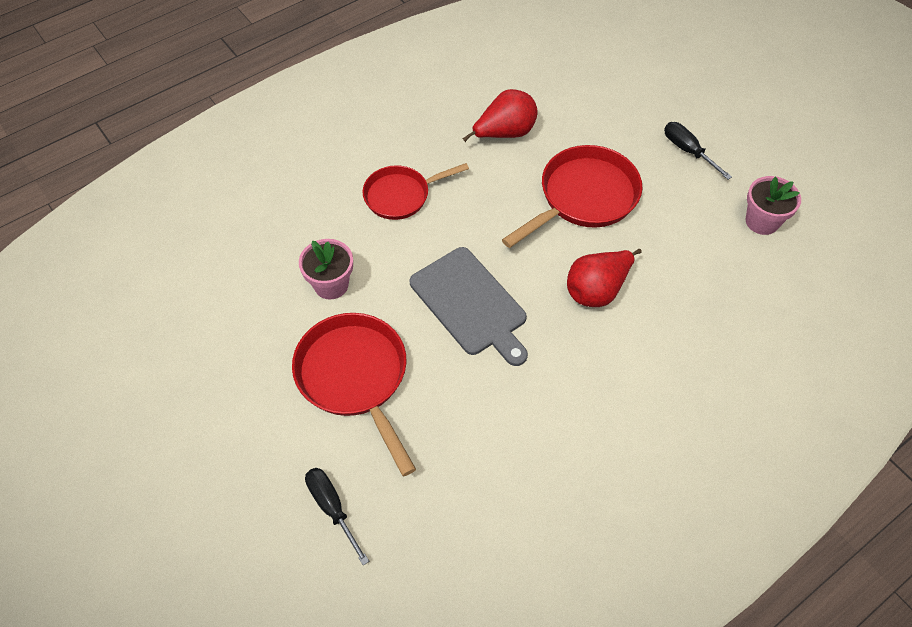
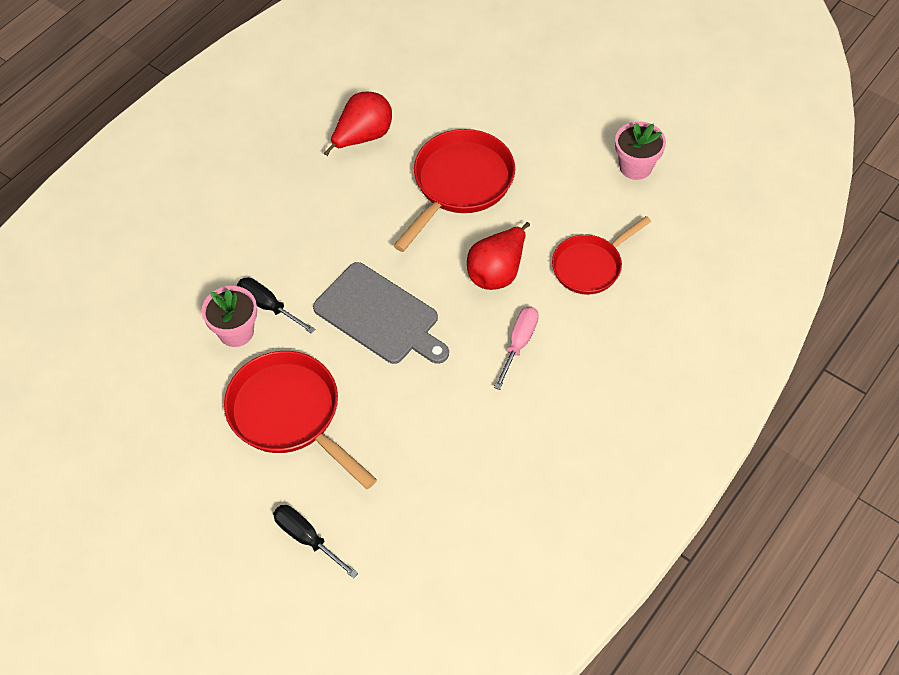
camera: 15 degrees left, 0 degrees up
red pan [362,163,469,220] -> red pan moved to [552,216,651,295]
black screwdriver [664,122,732,180] -> black screwdriver moved to [237,277,316,334]
none -> pink screwdriver [494,307,539,390]

